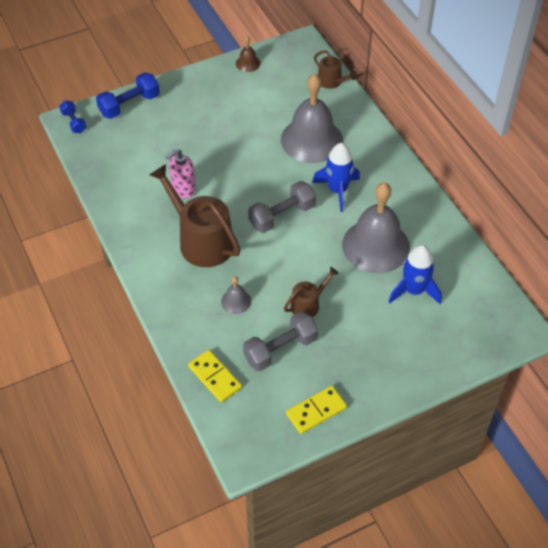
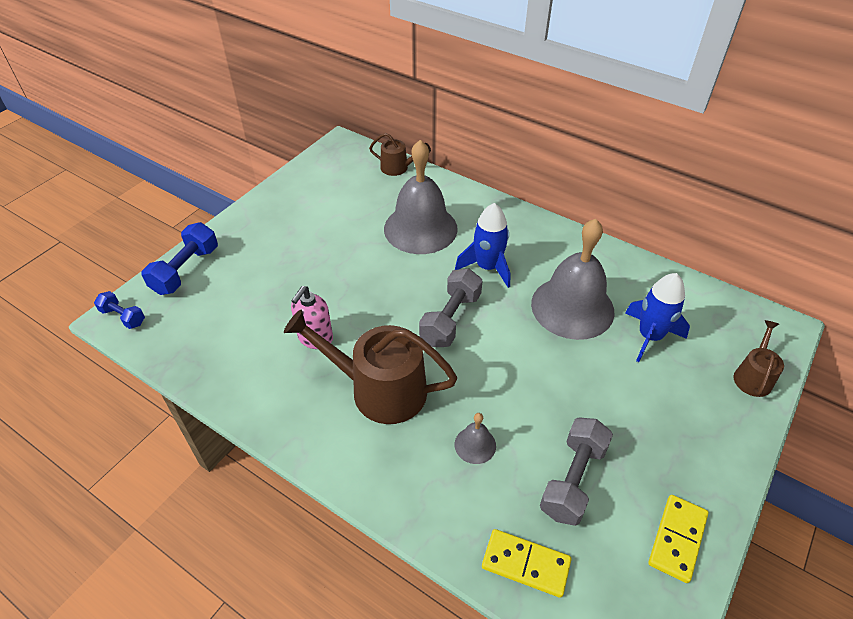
camera: 30 degrees left, 5 degrees down
brown bell [236,36,260,72] -> none
brown watering can [284,267,339,317] -> brown watering can moved to [734,320,784,397]

